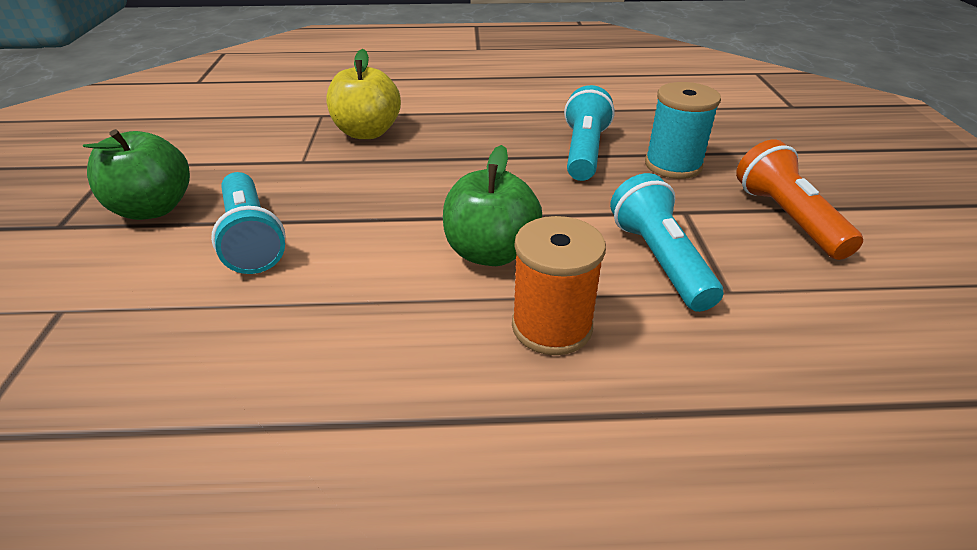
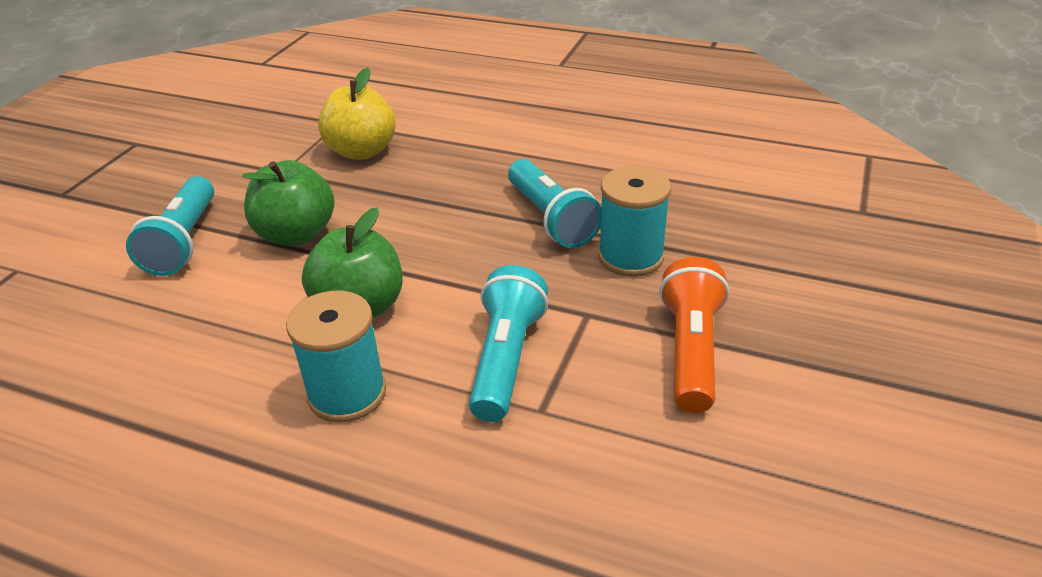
camera: 25 degrees right, 0 degrees up
green apple [83,129,190,220] -> green apple moved to [242,160,335,246]
orange spool [512,216,606,355] -> turquoise spool [286,291,386,422]
turquoise flashlight [564,85,615,181] -> turquoise flashlight turned 120 degrees clockwise [508,159,602,248]

